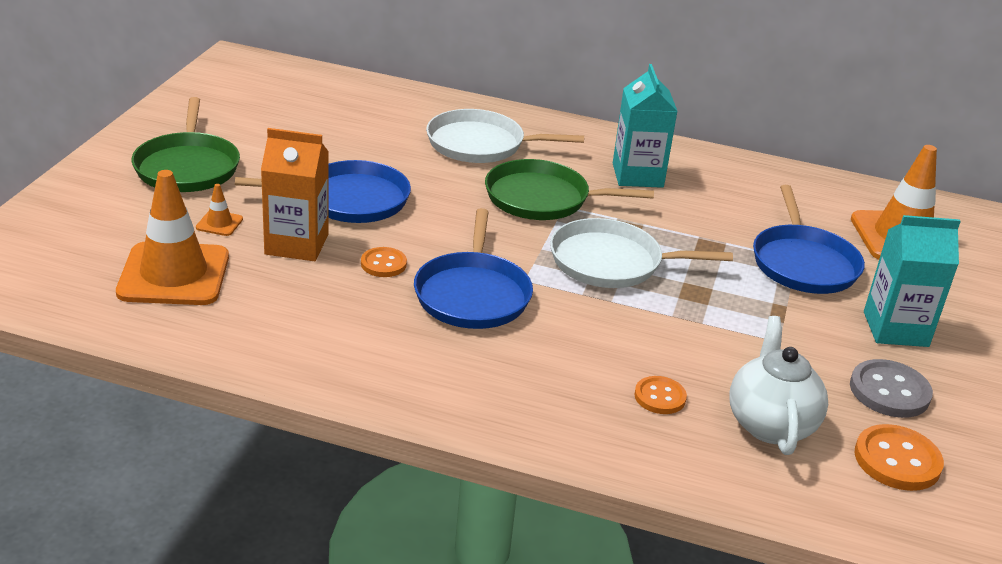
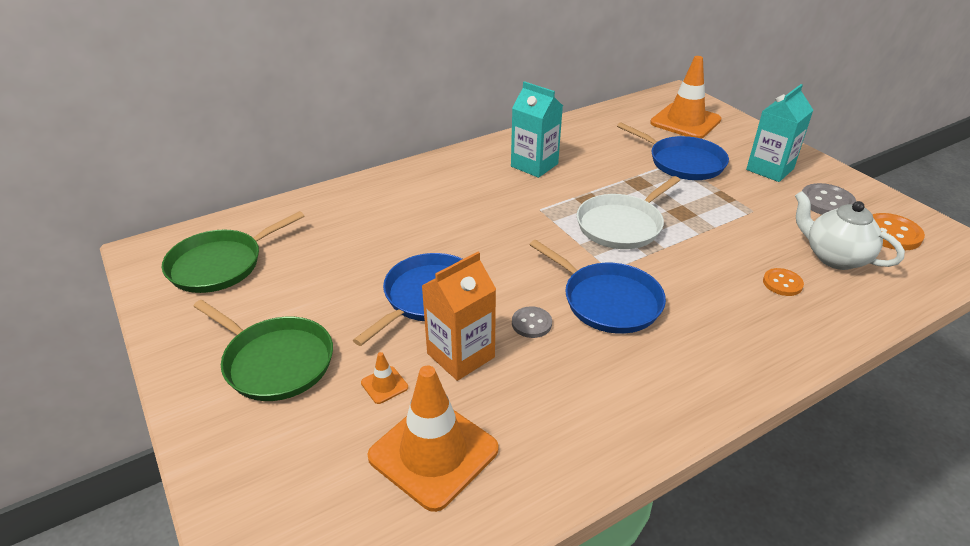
camera: 45 degrees left, 5 degrees up
orange button [361,247,407,277] -> grey button [512,306,552,338]
white pan [426,109,584,163] -> none
green pan [485,159,654,220] -> green pan moved to [162,211,304,293]

